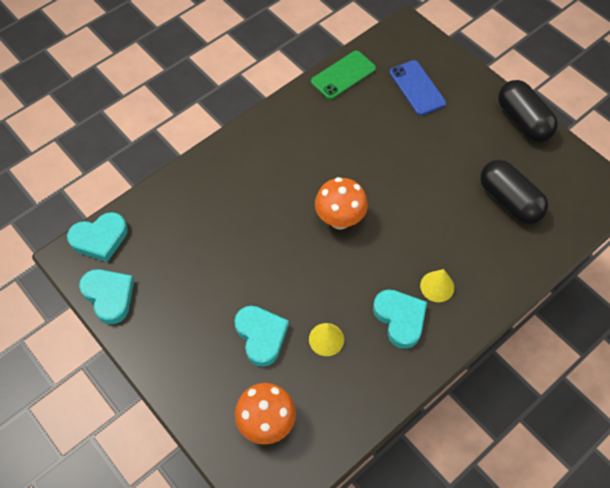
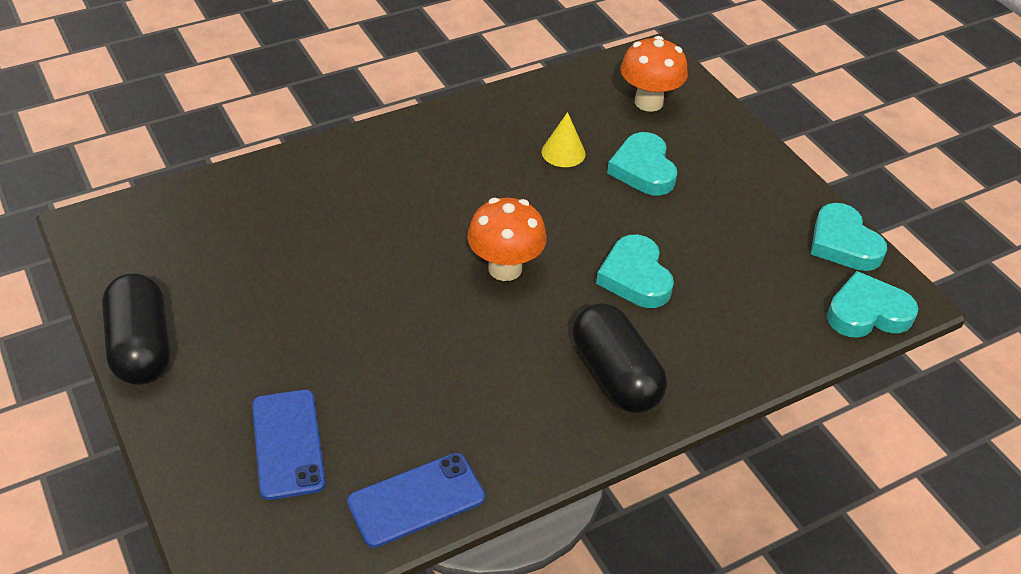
camera: 170 degrees left, 15 degrees down
green phone [311,51,376,100] -> blue phone [347,453,485,548]
turquoise heart [373,289,427,349] -> turquoise heart moved to [596,235,674,308]
yellow cone [420,269,454,302] -> none
black capsule [480,160,549,224] -> black capsule moved to [572,303,667,413]

